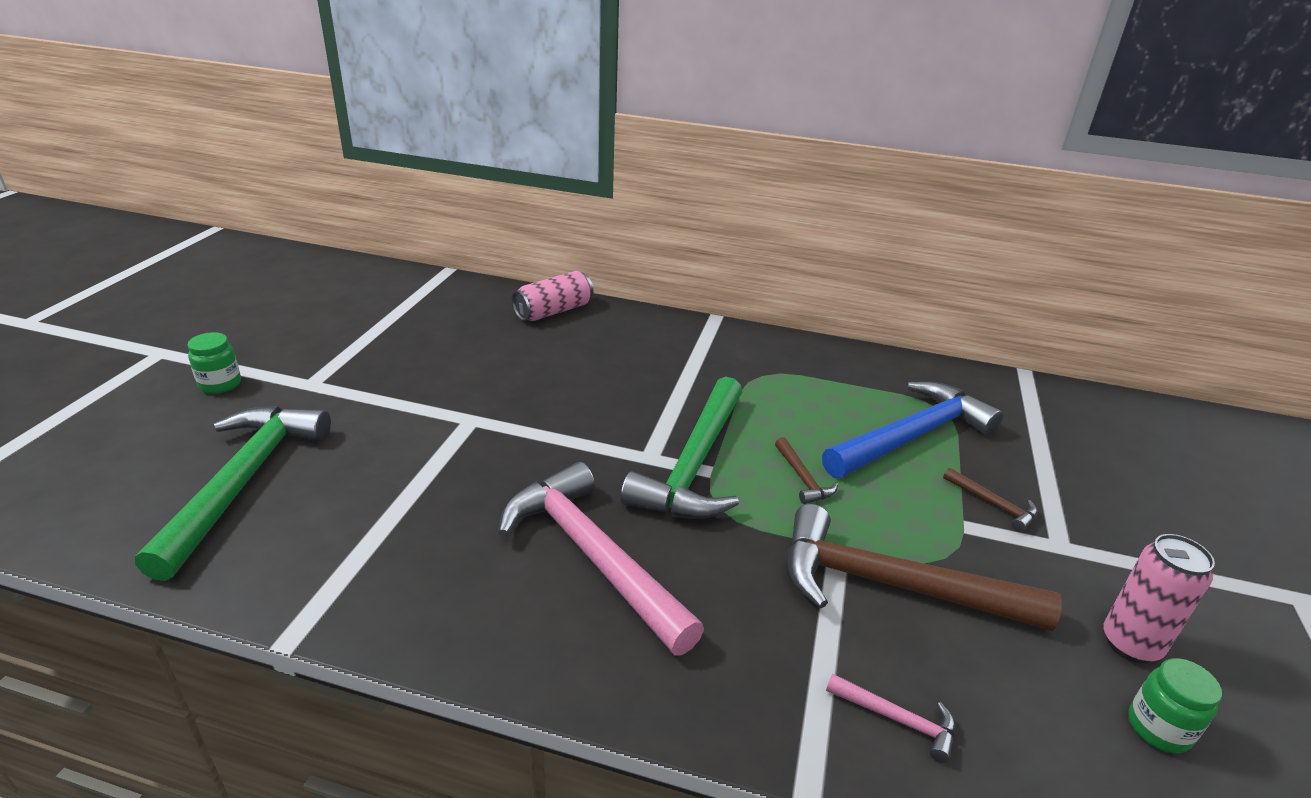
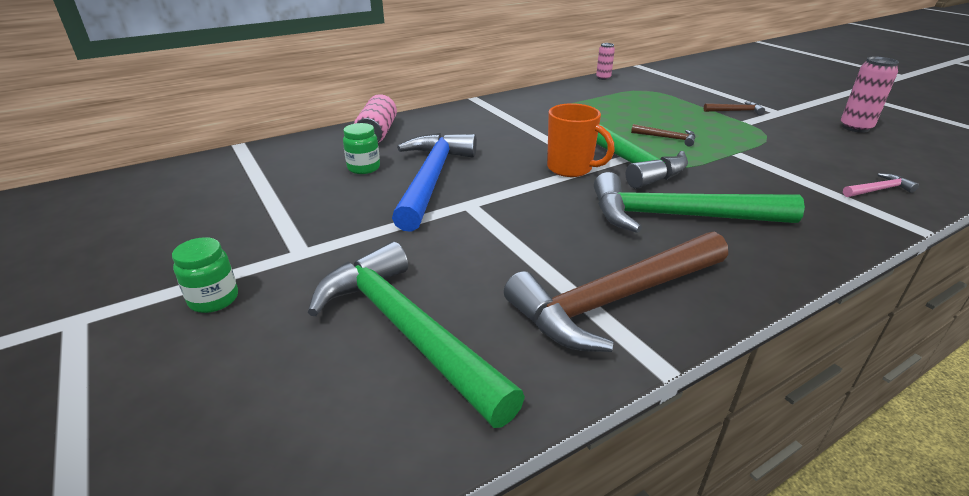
camera: 45 degrees left, 0 degrees up
pink hammer [498,462,704,655] -> green hammer [594,172,805,233]
brown hammer [788,504,1062,631] -> brown hammer moved to [504,232,728,352]
blue hammer [822,381,1003,478] -> blue hammer moved to [392,133,477,232]
green jar [1128,658,1222,753] -> green jar moved to [343,123,380,174]
none -> orange mug [547,103,615,177]
none -> pink can [596,43,615,80]

